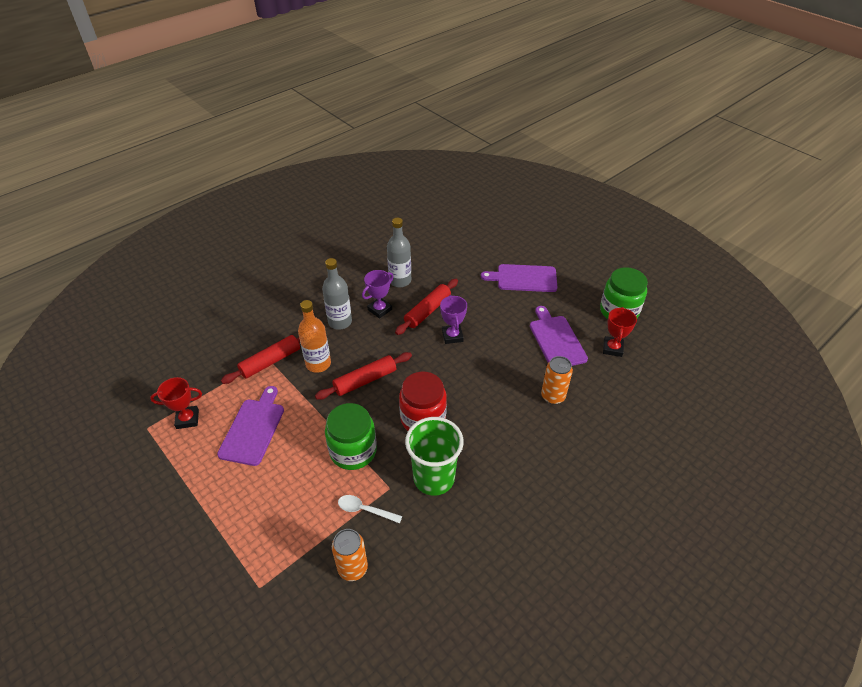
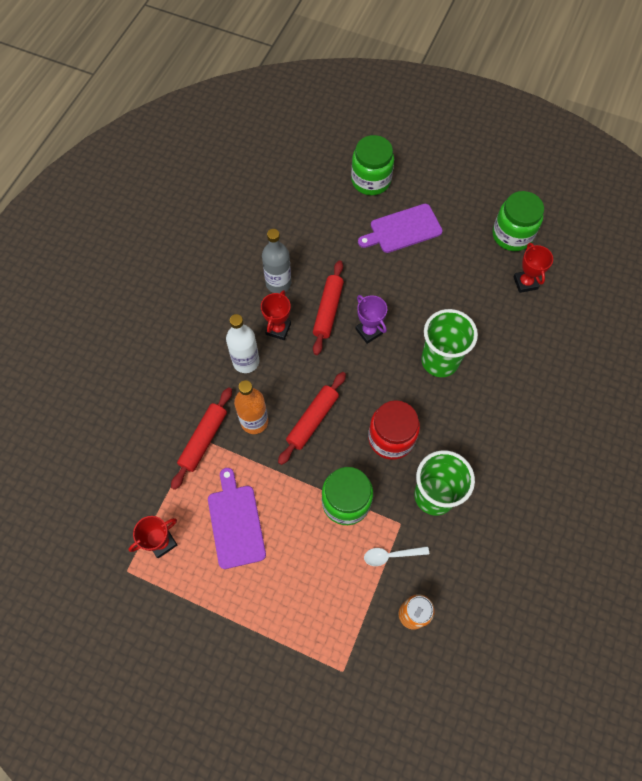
camera: 25 degrees left, 20 degrees up
grey bottle [322,258,352,330] -> white bottle [226,314,259,373]
purple trophy [362,270,394,319] -> red trophy [261,290,291,340]
purple cutting board [530,306,588,366] -> none
orange can [541,356,573,404] -> none
none -> green jar [351,135,394,195]
none -> green cup [421,309,478,377]

